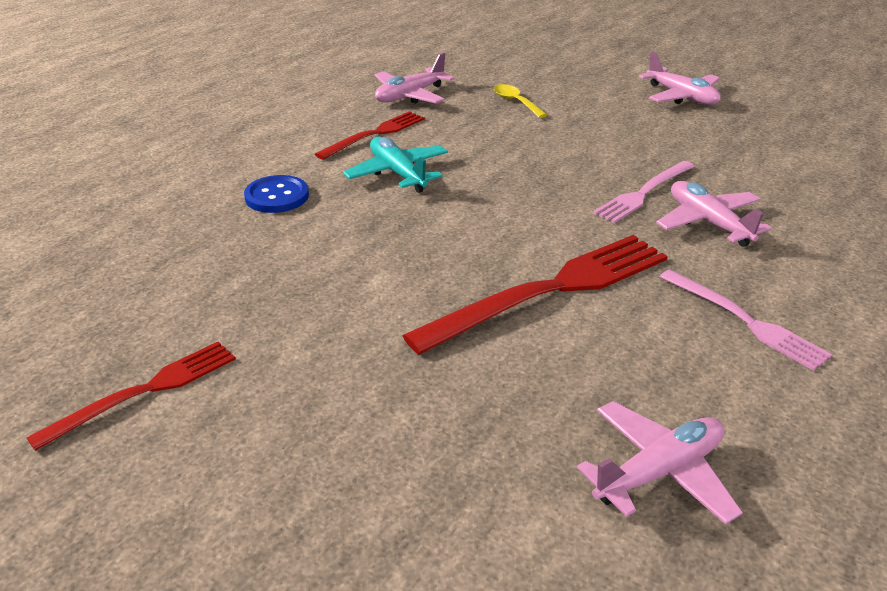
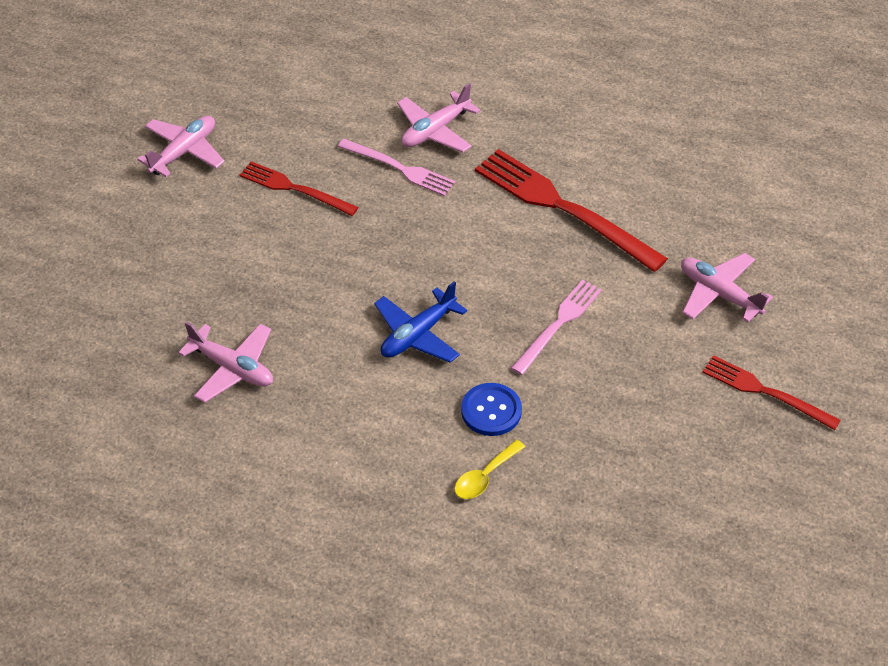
camera: 105 degrees left, 15 degrees up
red fork [315,111,425,160] -> red fork moved to [239,161,358,216]
turquoise plane [343,137,448,193] -> blue plane [374,281,467,363]
yellow spoon [494,84,547,118] -> yellow spoon moved to [454,440,525,499]
pink plane [577,401,743,525] -> pink plane moved to [681,253,773,322]
pink fork [660,270,832,371] -> pink fork moved to [511,279,602,375]

